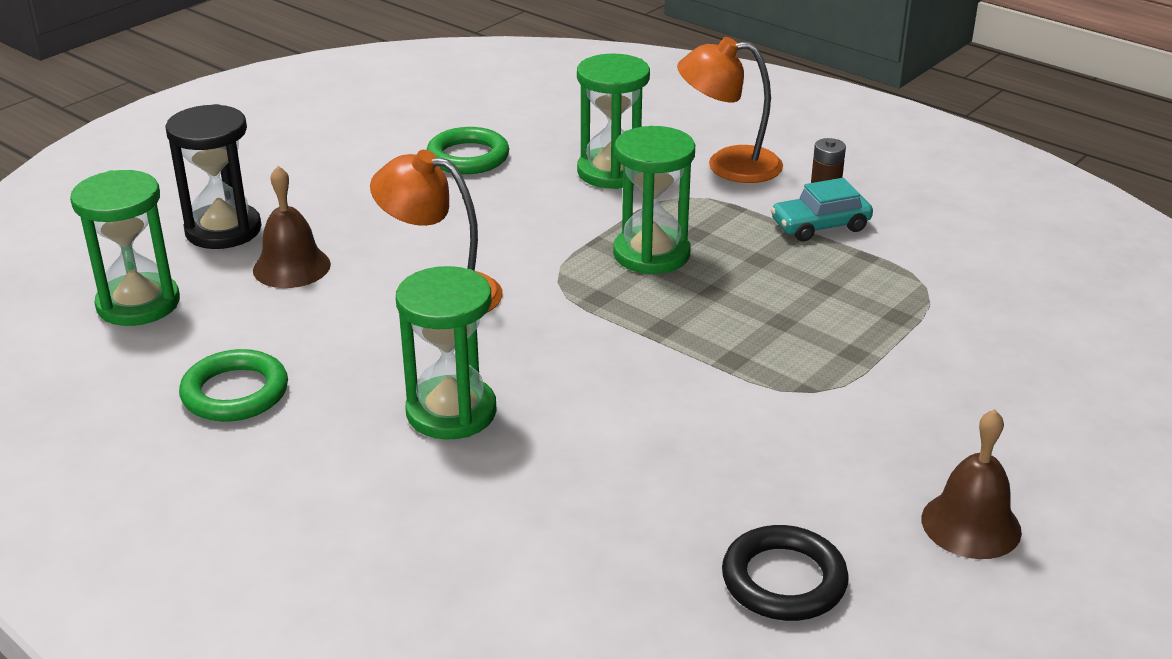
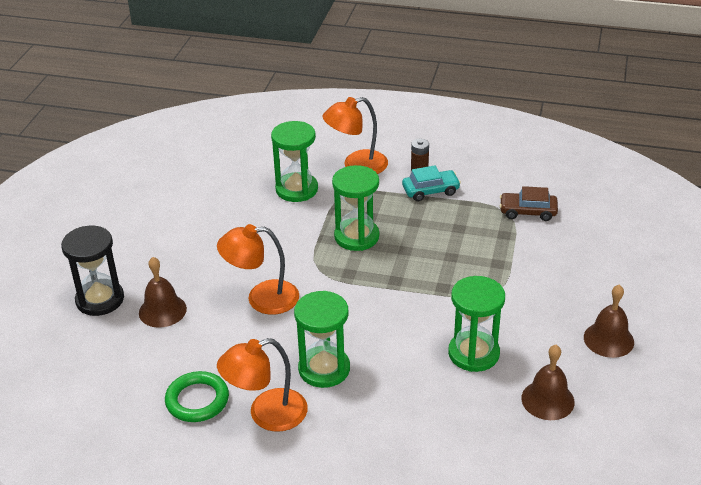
camera: 25 degrees left, 5 degrees up
green hourglass [70,170,180,326] -> green hourglass moved to [448,276,505,372]
green ring [427,127,509,174] -> none
black ring [722,525,849,621] -> brown bell [521,345,575,420]
turquoise car [771,178,873,242] -> turquoise car turned 150 degrees counterclockwise [402,166,461,201]
none -> orange lamp [217,338,308,432]
none -> brown car [500,186,558,221]

